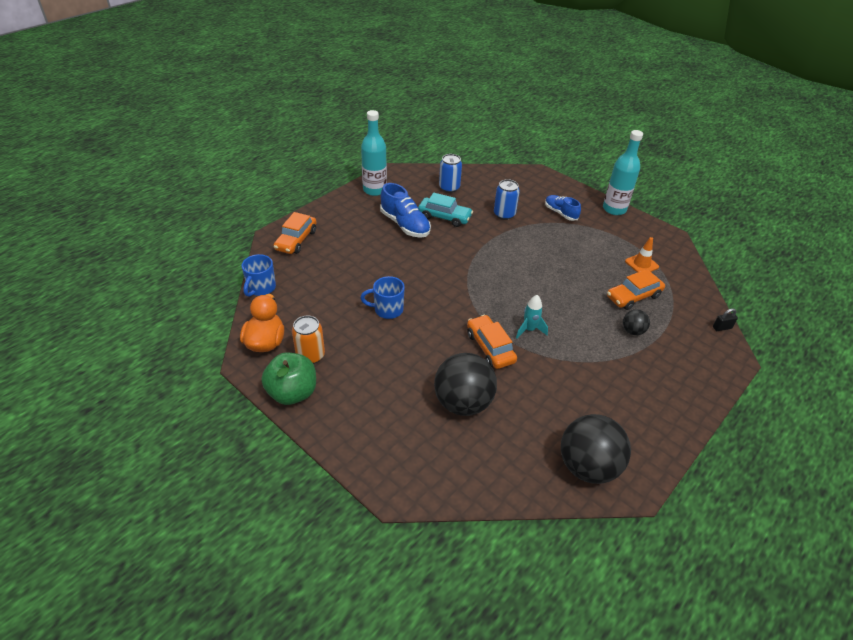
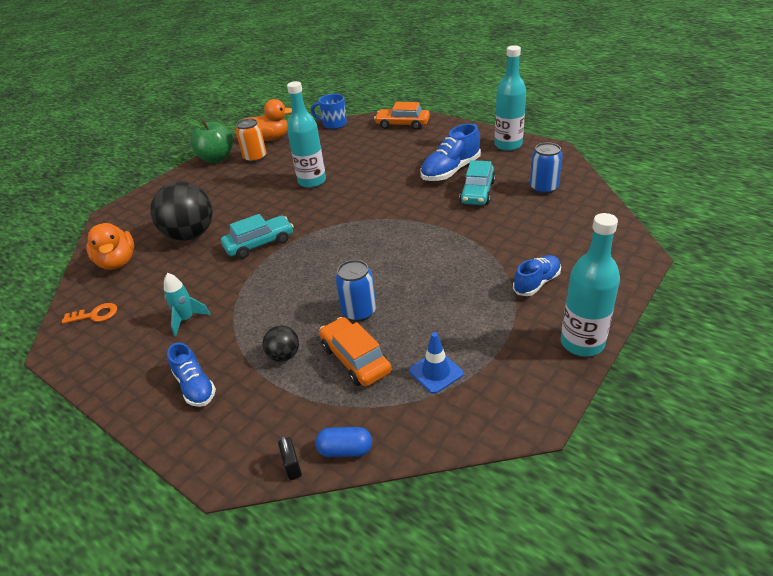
camera: 90 degrees right, 5 degrees down
blue mug [360,276,405,319] -> turquoise bottle [287,81,326,188]
orange car [467,315,517,369] -> turquoise car [221,214,294,259]
blue can [494,179,520,220] -> blue can moved to [336,260,376,322]
turquoise rocket [516,295,548,338] -> turquoise rocket moved to [164,273,210,336]
black ball [561,414,631,484] -> orange key [62,303,117,324]
orange traffic cone [625,237,659,273] -> blue traffic cone [409,332,464,394]
none -> orange duck [86,223,134,270]
none -> blue shoe [167,343,216,407]
none -> blue capsule [315,427,372,457]

